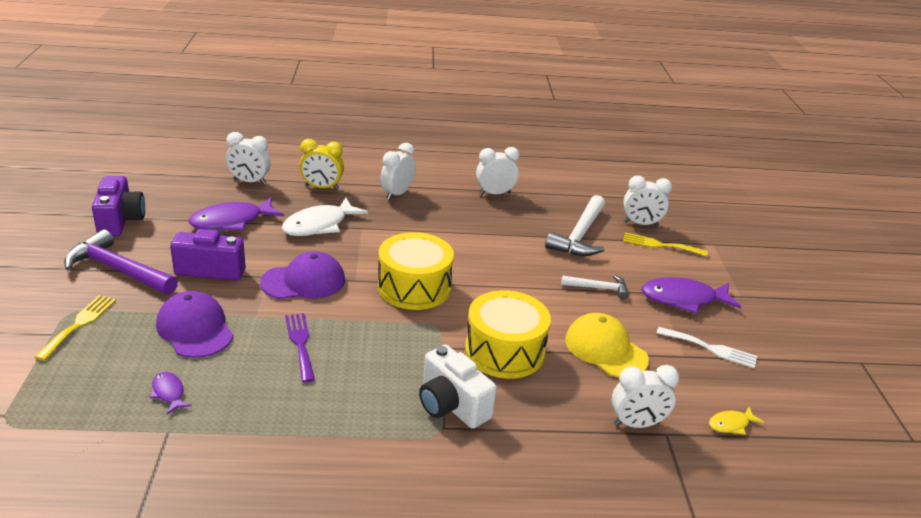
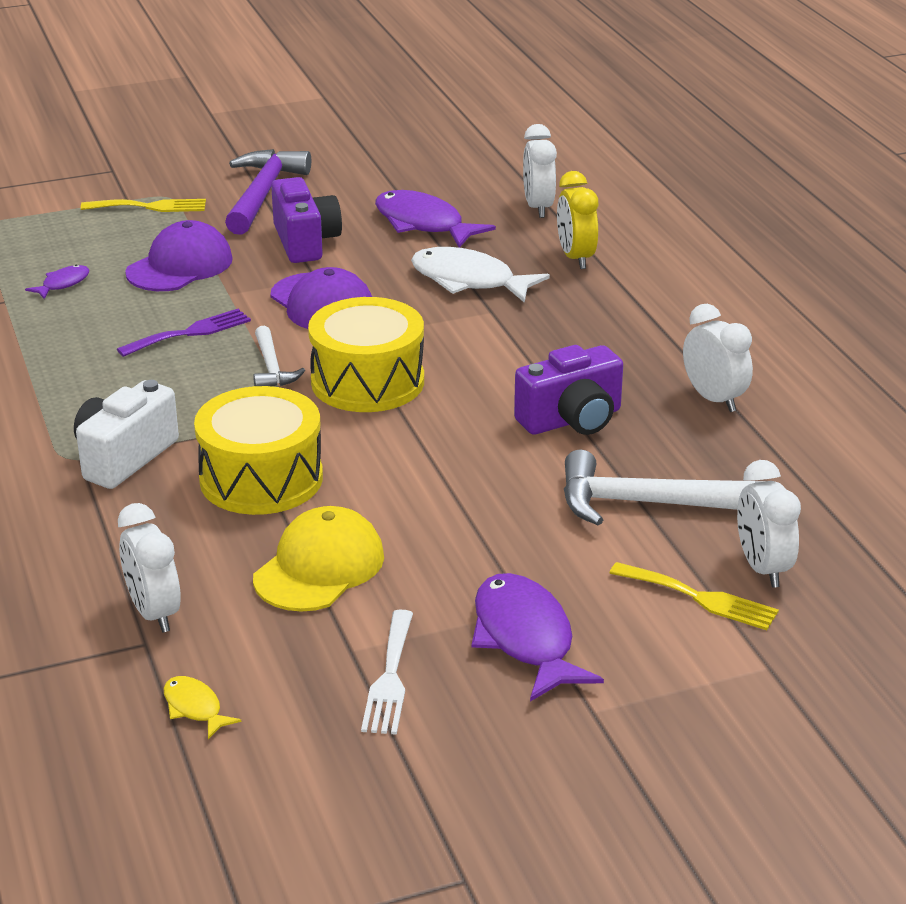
camera: 75 degrees right, 0 degrees up
purple camera [92,176,145,236] -> purple camera moved to [514,345,623,435]
white clock [380,143,416,200] -> none
white hammer [561,275,628,299] -> white hammer moved to [253,325,305,386]
yellow fork [623,232,708,257] -> yellow fork turned 120 degrees clockwise [610,562,779,630]

